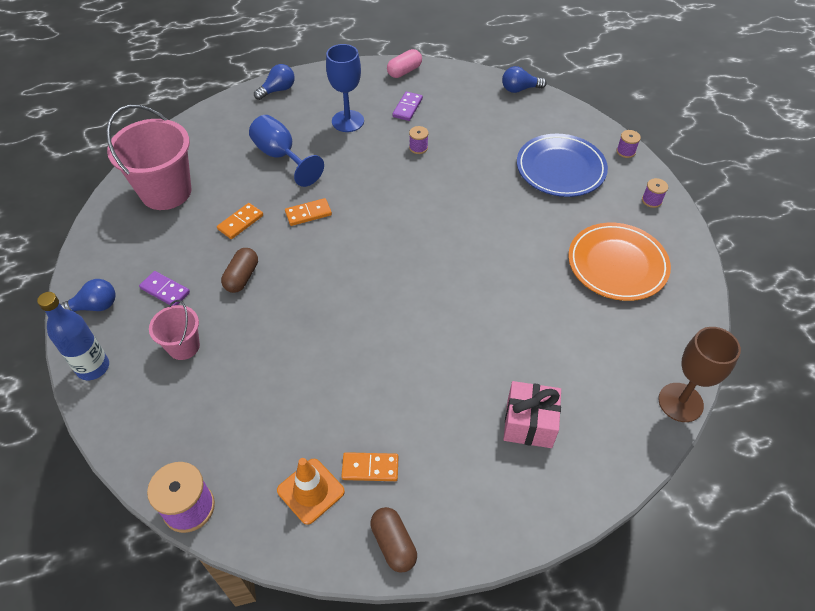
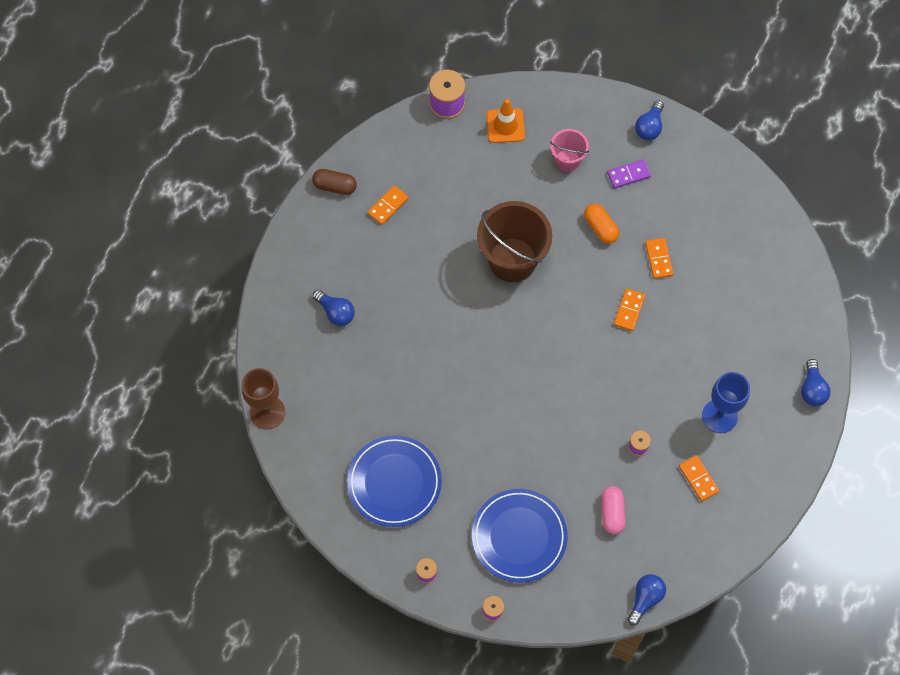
camera: 130 degrees right, 15 degrees up
blue bottle [37,292,109,380] -> none
pink bucket [106,105,191,210] -> none
brown capsule [221,248,258,293] -> orange capsule [584,204,619,244]
blue goblet [249,115,324,187] -> none
orange traffic cone [277,458,345,525] -> orange traffic cone moved to [487,99,525,143]
pink capsule [387,49,422,78] -> pink capsule moved to [601,486,626,535]
purple domino [392,91,423,121] -> orange domino [679,455,719,501]
pink gift [503,381,561,448] -> blue light bulb [313,290,355,326]
orange plate [568,223,671,301] -> blue plate [347,435,442,527]
none -> brown bucket [477,201,552,282]

